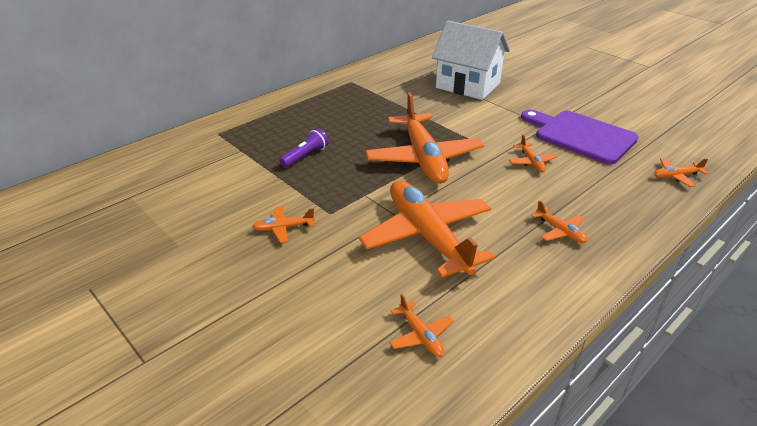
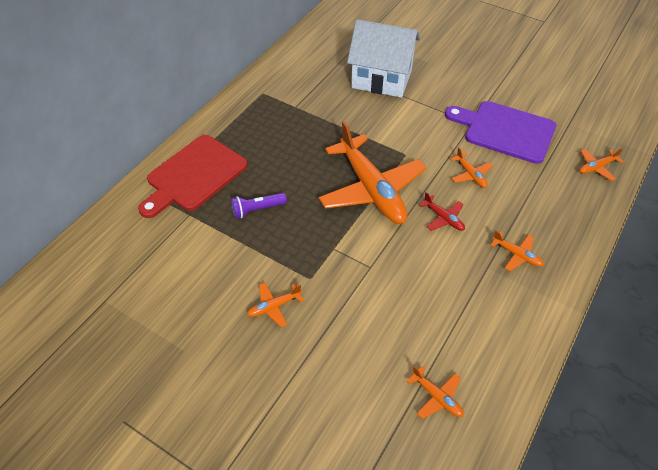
camera: 15 degrees left, 15 degrees up
purple flashlight [279,128,328,168] -> purple flashlight turned 135 degrees counterclockwise [231,193,287,219]
orange plane [359,180,495,278] -> none
none -> red cutting board [138,135,248,218]
none -> red plane [419,192,465,231]

